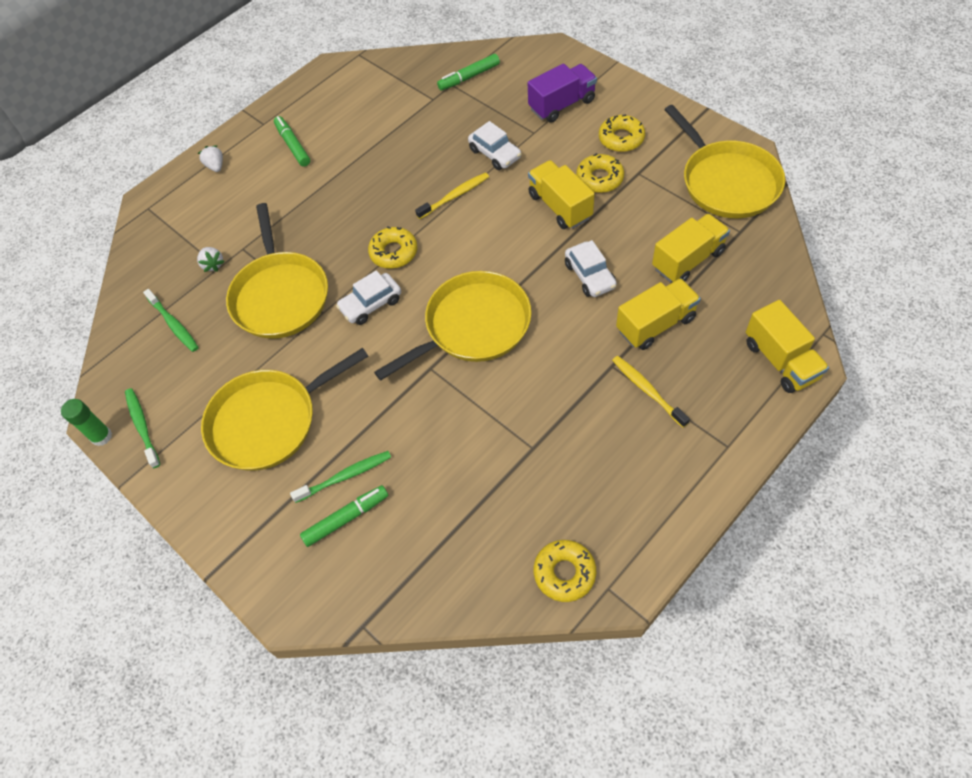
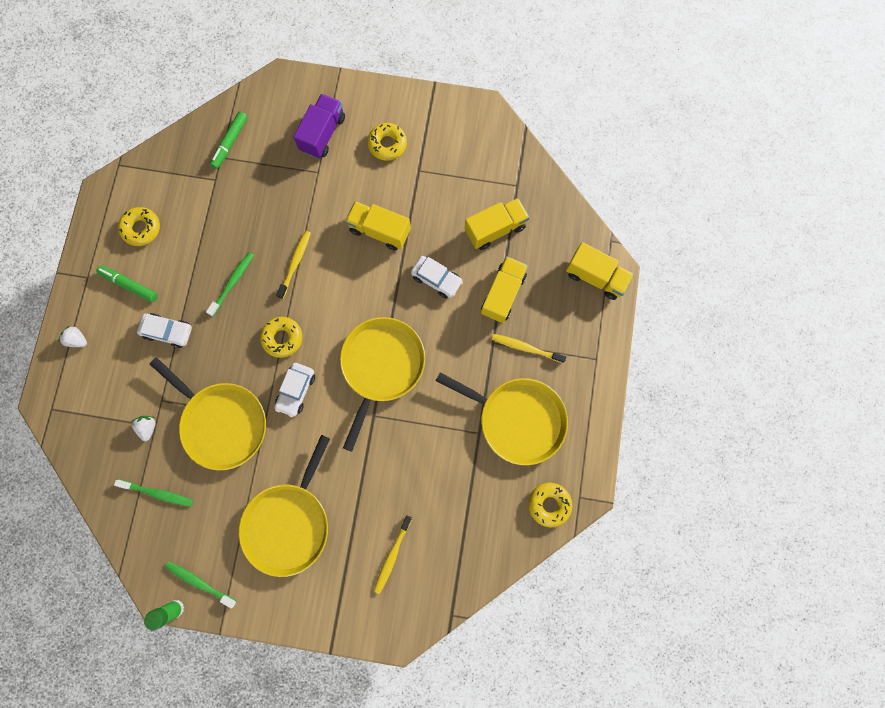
camera: 40 degrees left, 20 degrees up
white strawberry [197,247,225,272] -> white strawberry turned 120 degrees counterclockwise [131,416,156,441]
green toothbrush [290,451,391,503] -> green toothbrush moved to [206,252,253,316]
green marker [300,485,388,547] -> yellow toothbrush [374,515,412,594]
white car [468,121,522,170] -> white car moved to [137,313,192,348]
yellow donut [576,153,624,193] -> yellow donut moved to [118,207,160,246]
yellow truck [652,214,730,283] -> yellow truck turned 45 degrees clockwise [465,198,530,250]
yellow pan [664,105,785,218] -> yellow pan moved to [436,372,568,465]

